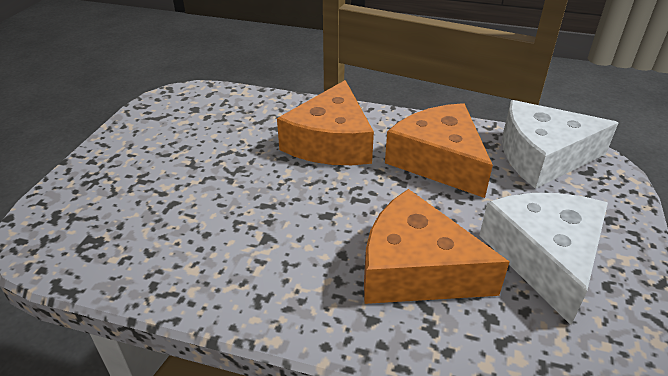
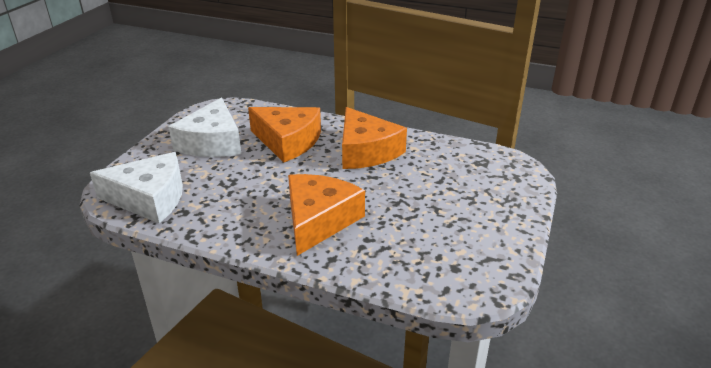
camera: 175 degrees left, 5 degrees down
orange cheese [385,103,493,198] -> orange cheese moved to [342,107,407,169]

